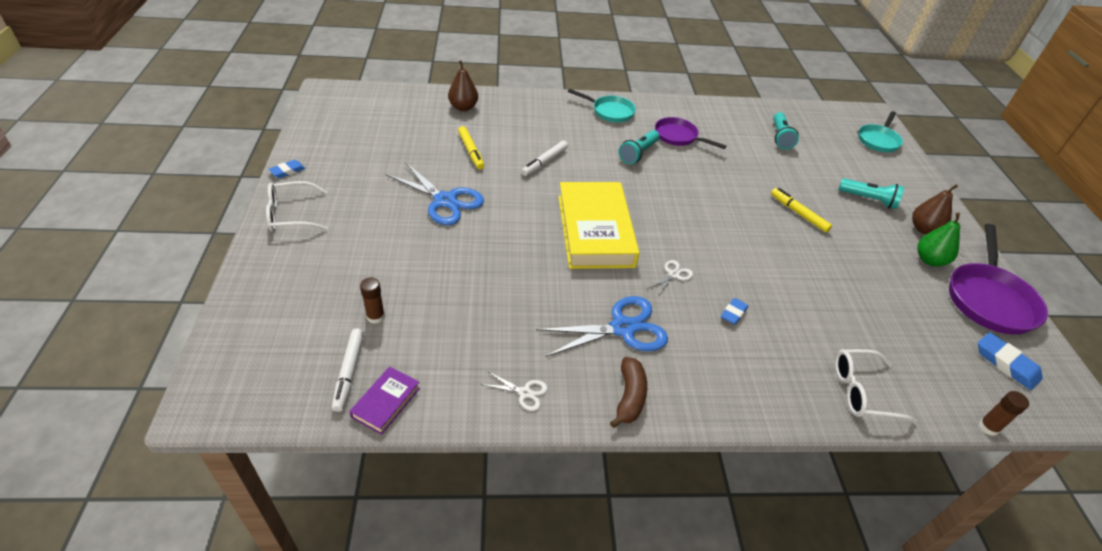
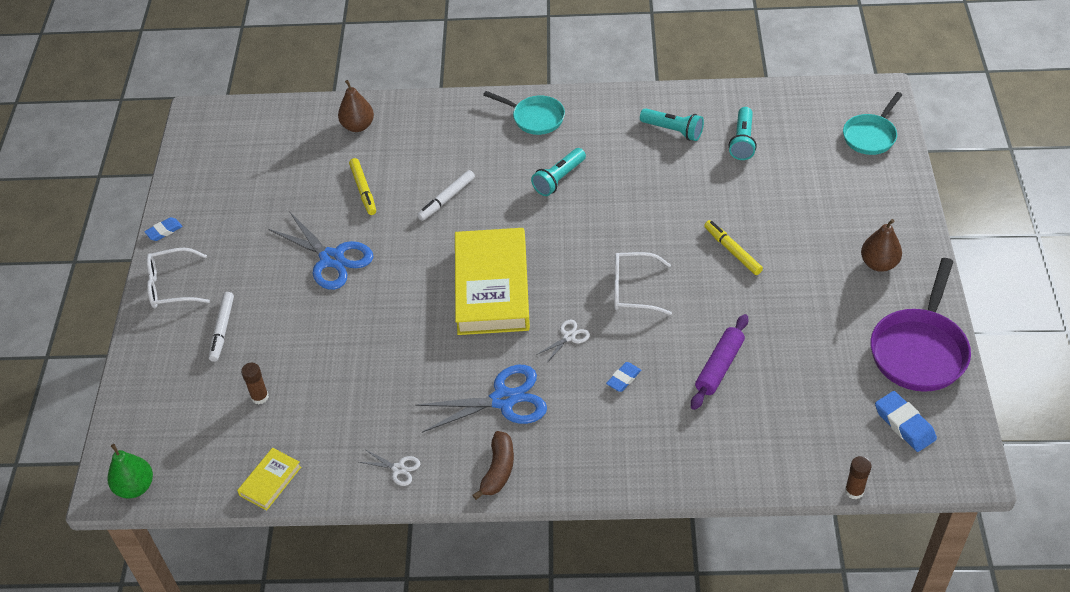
camera: 10 degrees right, 5 degrees up
white marker [332,329,364,412] -> white marker moved to [209,292,234,362]
purple book [349,367,420,435] -> yellow book [237,448,301,511]
purple pan [655,117,726,149] -> none
white glasses [835,349,918,424] -> white glasses moved to [614,252,672,315]
turquoise flashlight [838,178,904,209] -> turquoise flashlight moved to [640,108,704,141]
green pear [917,213,960,267] -> green pear moved to [107,444,153,498]
none -> purple rolling pin [691,314,749,410]

